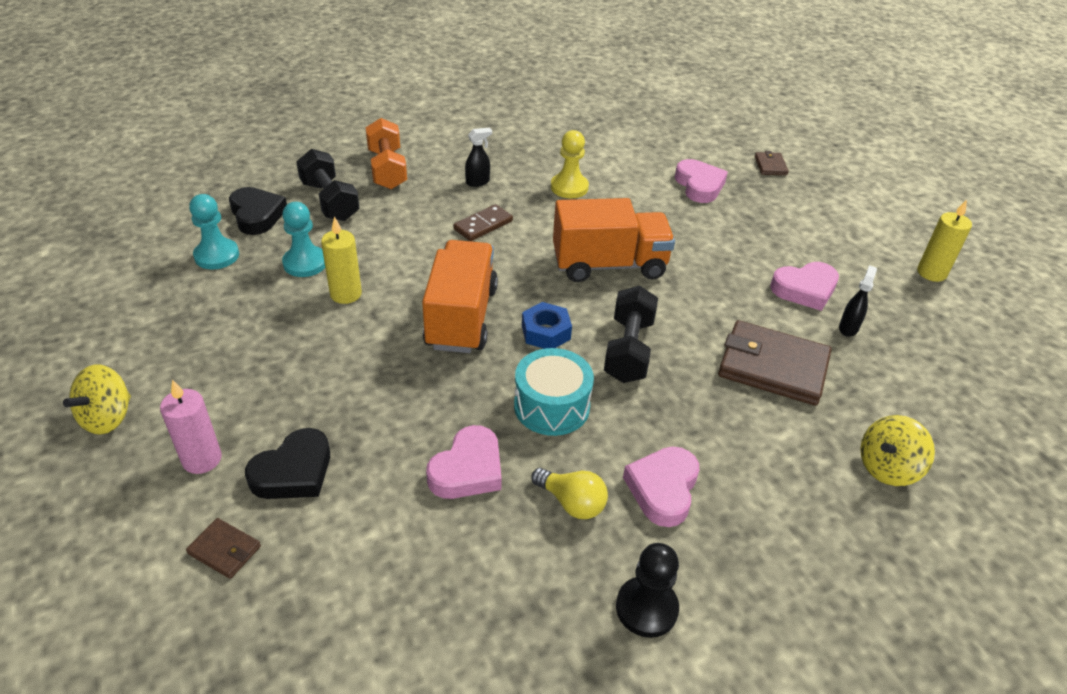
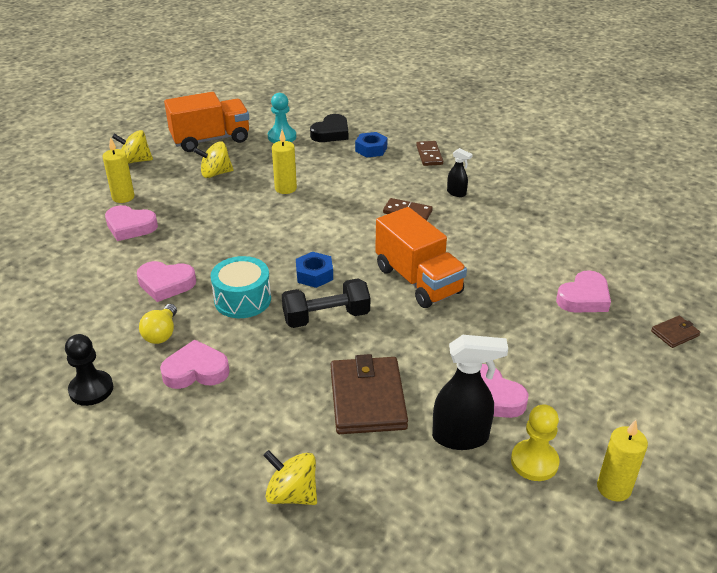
camera: 65 degrees right, 5 degrees down
pink candle [160,379,222,474] -> yellow candle [102,137,135,203]
brown wallet [186,518,261,579] -> none
black heart [245,428,330,499] -> pink heart [105,205,158,241]
turquoise pawn [282,202,325,277] -> none
black dumbbell [296,149,360,221] -> blue nut [355,132,388,158]
orange dumbbell [365,118,407,189] -> brown domino [416,141,443,166]
orange truck [422,240,498,353] -> orange truck moved to [164,92,249,152]
yellow pawn [551,130,589,198] -> yellow pawn moved to [511,404,560,481]
black spray bottle [839,265,877,337] -> black spray bottle [432,335,508,450], size x1.88
none -> yellow spinning top [193,142,234,178]

